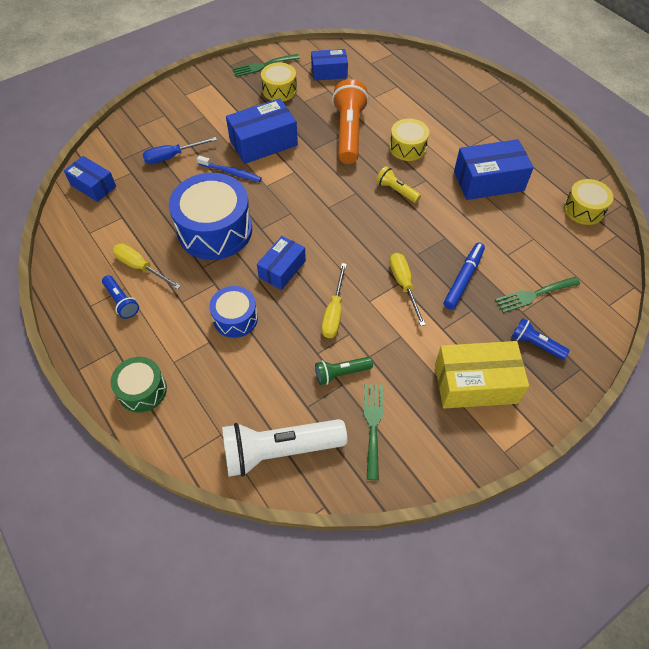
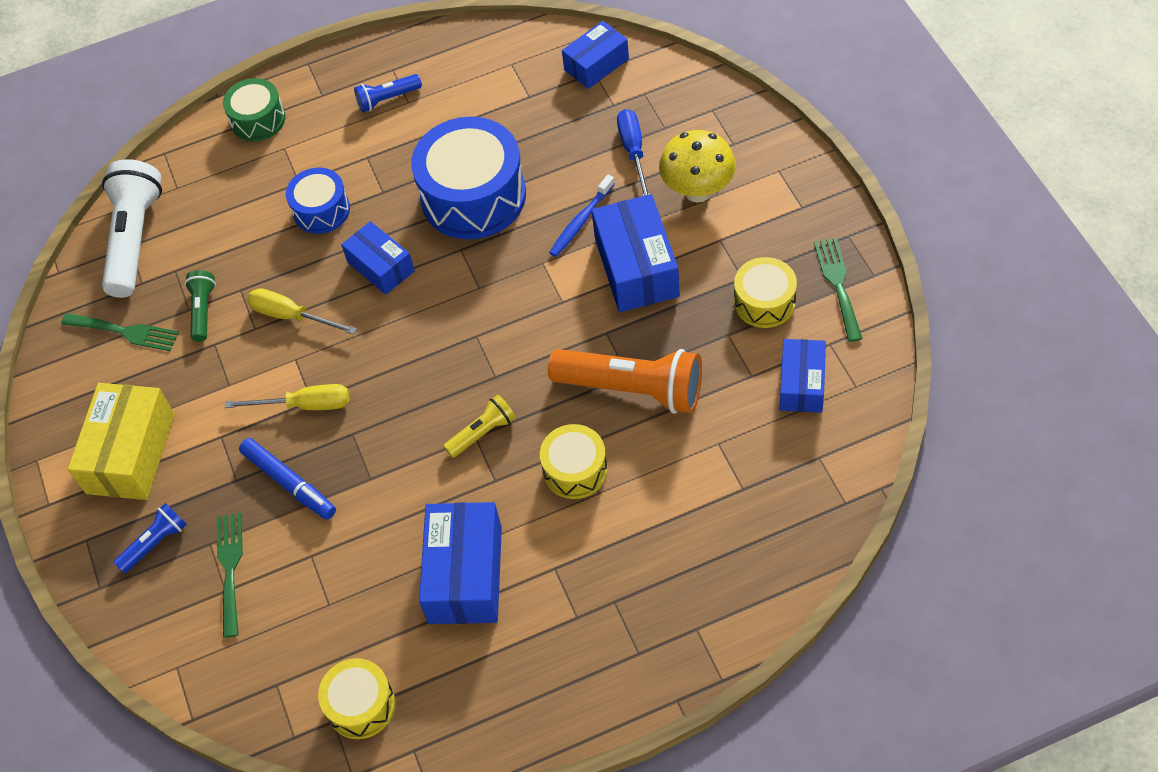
camera: 110 degrees right, 0 degrees up
yellow screwdriver [112,243,181,290] -> none
none -> yellow mushroom [659,130,736,203]

